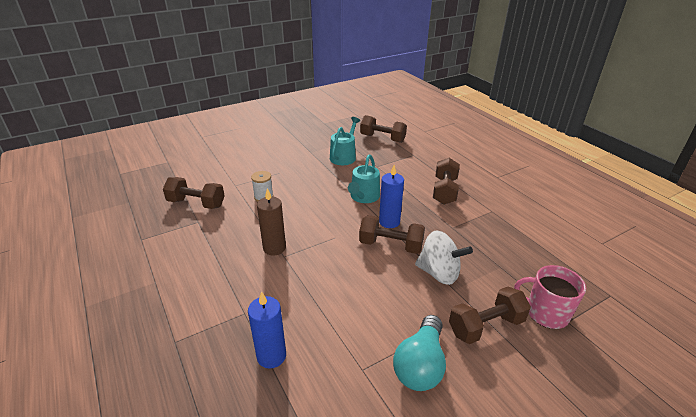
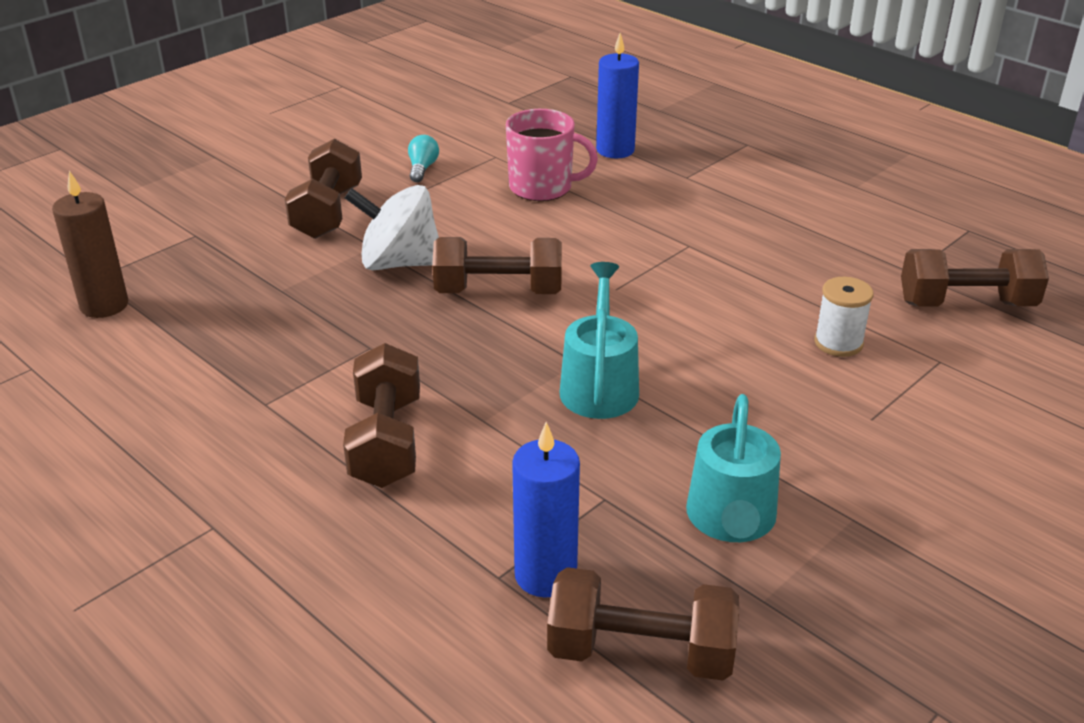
camera: 165 degrees right, 0 degrees up
brown candle [257,188,286,256] -> brown candle moved to [52,171,128,318]
blue candle [379,165,404,228] -> blue candle moved to [512,422,580,597]
turquoise light bulb [393,315,446,391] -> turquoise light bulb [408,135,439,182], size x0.48
brown dumbbell [449,287,531,344] -> brown dumbbell turned 45 degrees counterclockwise [285,139,362,239]
pink mug [514,265,586,329] -> pink mug moved to [506,109,598,201]

